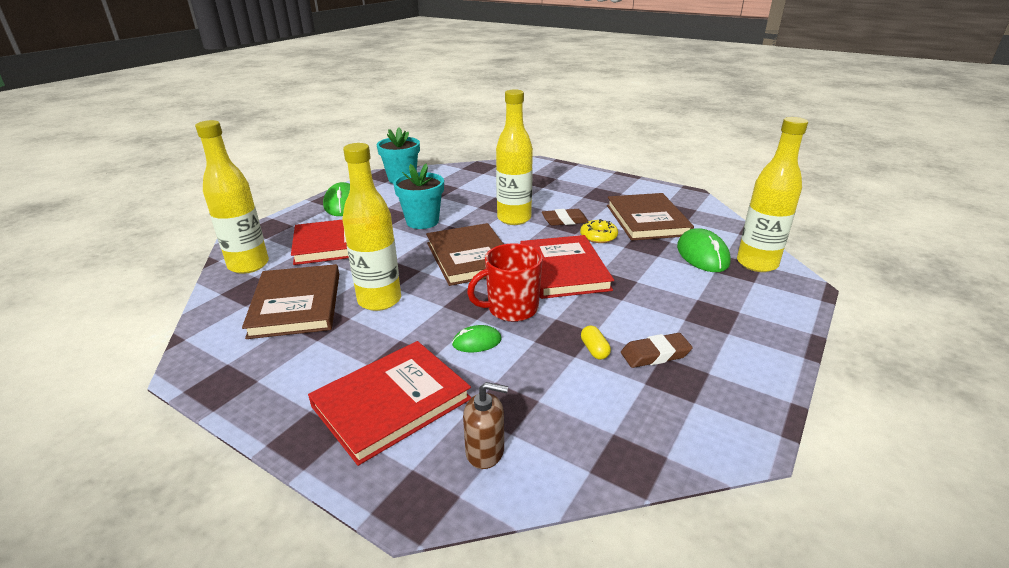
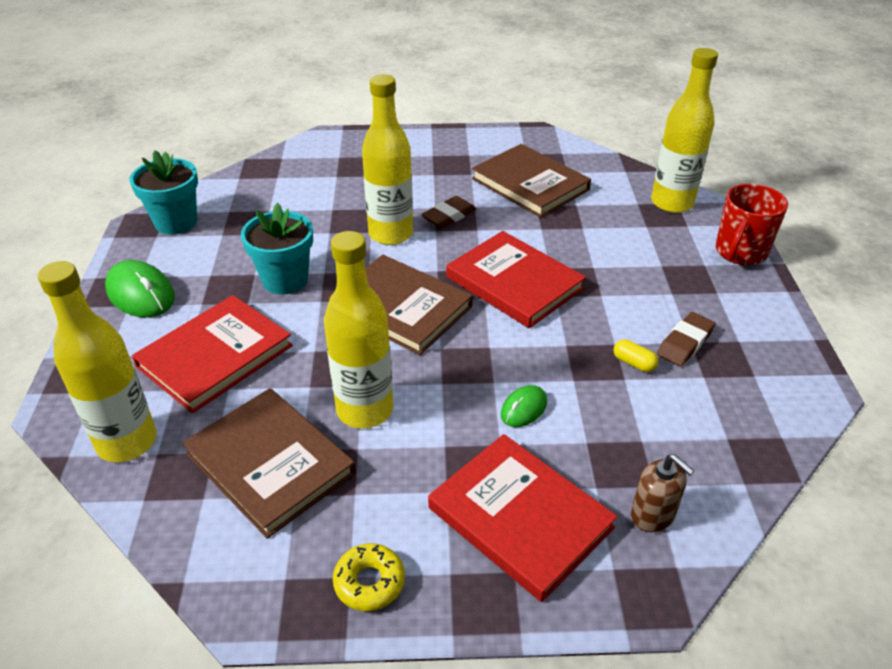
camera: 35 degrees left, 10 degrees up
red book [308,341,471,466] -> red book turned 60 degrees counterclockwise [428,434,618,602]
brown soap dispenser [463,382,508,469] -> brown soap dispenser turned 75 degrees clockwise [631,454,695,532]
red mug [467,243,543,322] -> red mug moved to [716,184,788,265]
yellow donut [580,219,618,243] -> yellow donut moved to [333,543,405,611]
green mouse [677,228,731,272] -> none

